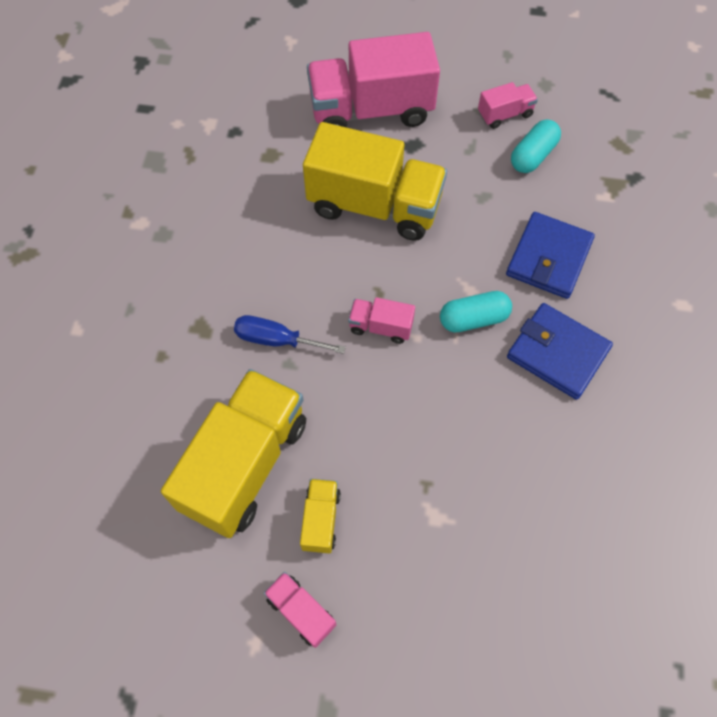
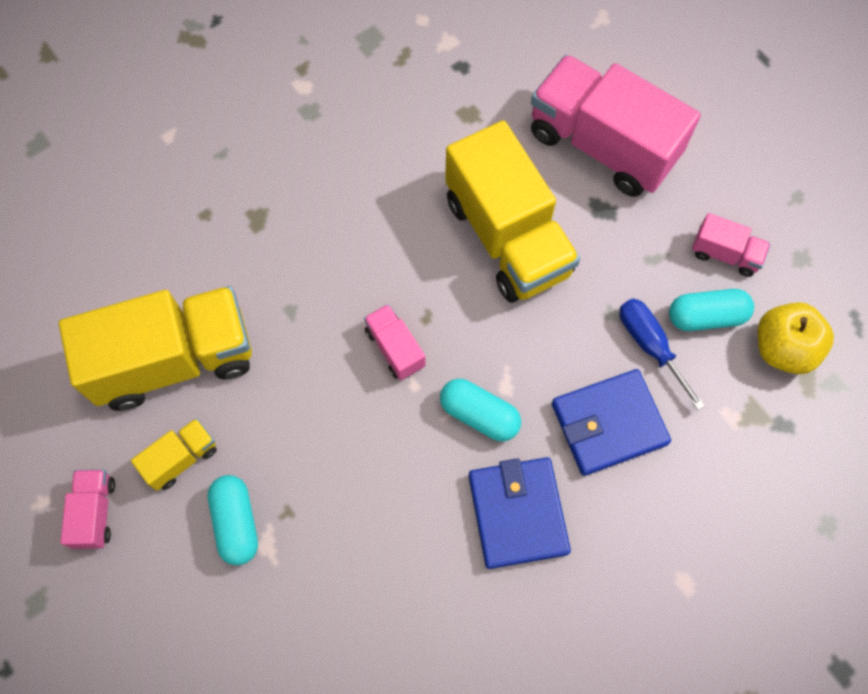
camera: 45 degrees right, 5 degrees up
blue screwdriver [234,315,346,354] -> blue screwdriver moved to [620,298,705,410]
none -> turquoise capsule [208,475,258,565]
none -> yellow apple [758,302,834,374]

